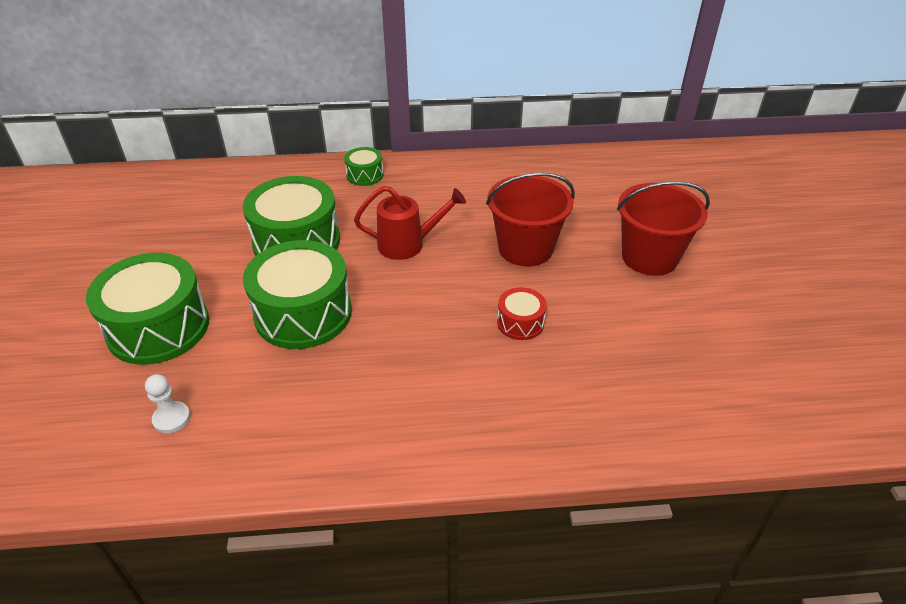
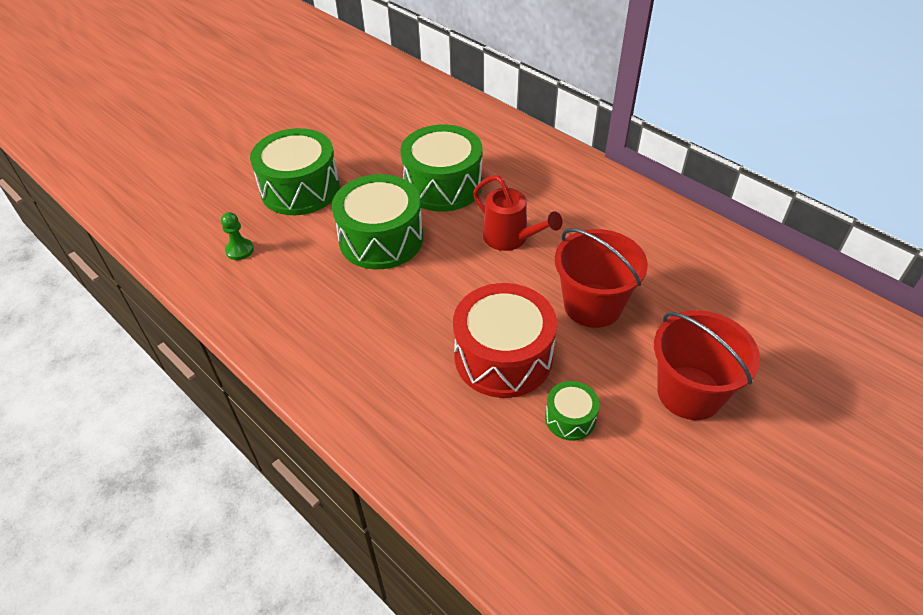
camera: 50 degrees right, 5 degrees up
white pawn [145,374,190,434] -> green pawn [221,212,254,260]
green drum [344,147,384,186] -> green drum moved to [545,381,599,441]
red drum [497,287,547,340] -> red drum [453,283,557,398], size x2.08

